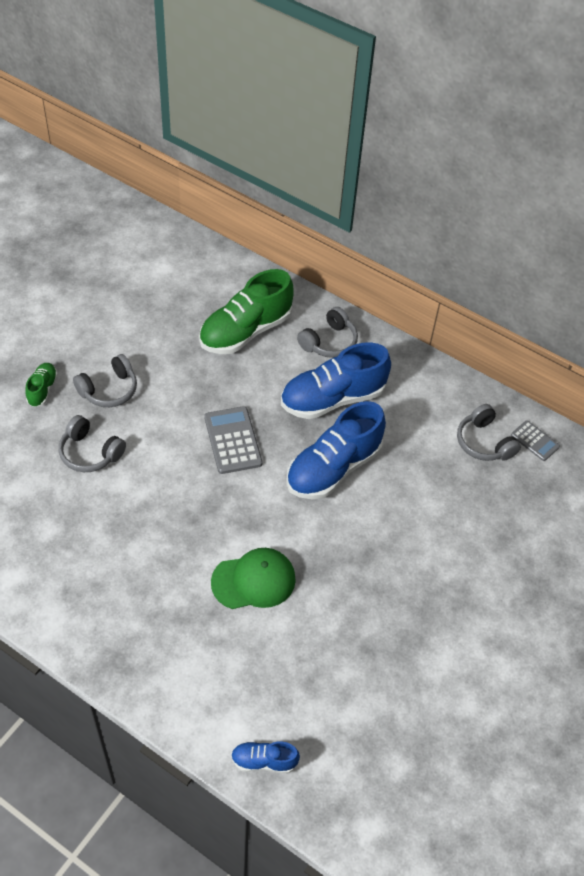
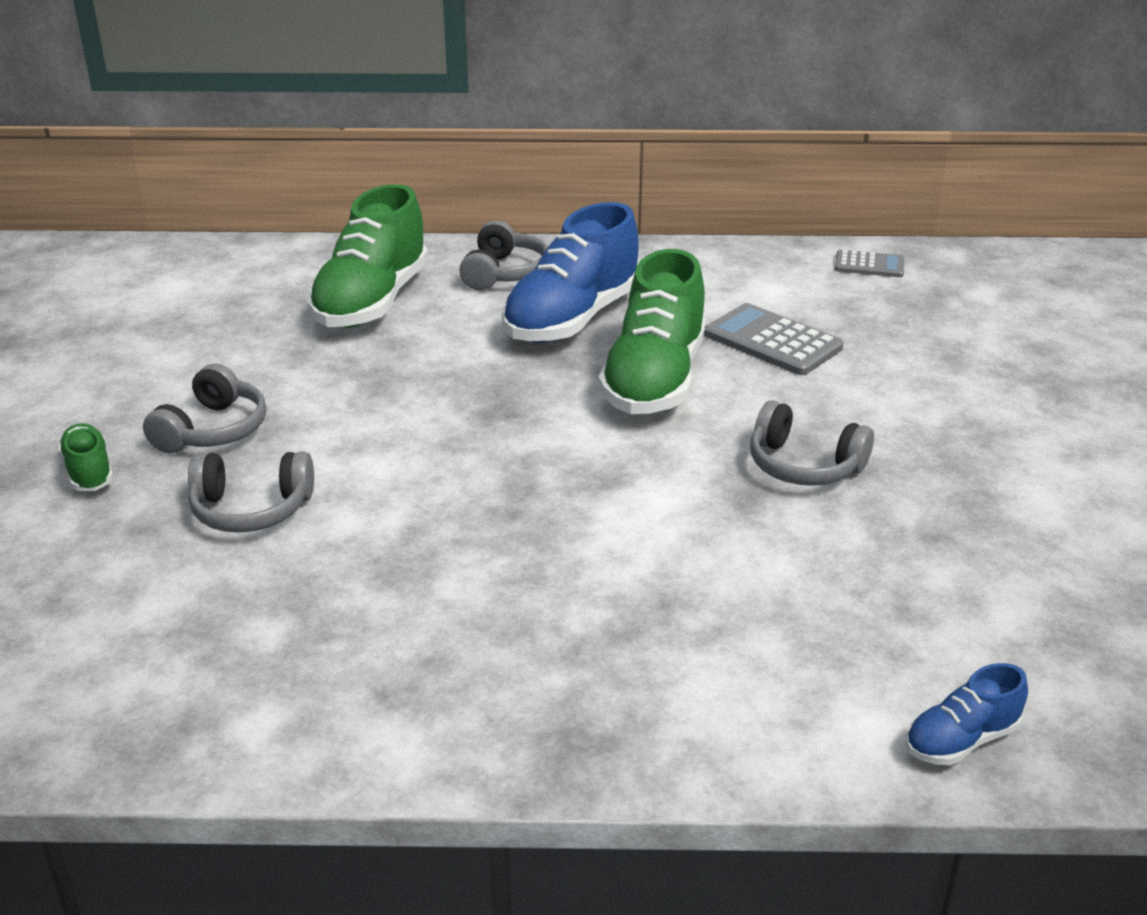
camera: 30 degrees left, 20 degrees down
grey calculator [204,406,262,474] -> grey calculator moved to [704,303,844,375]
green cap [211,548,296,609] -> none
blue shoe [286,401,386,499] -> green shoe [599,249,706,414]
grey headphones [457,404,521,461] -> grey headphones moved to [750,400,874,486]

